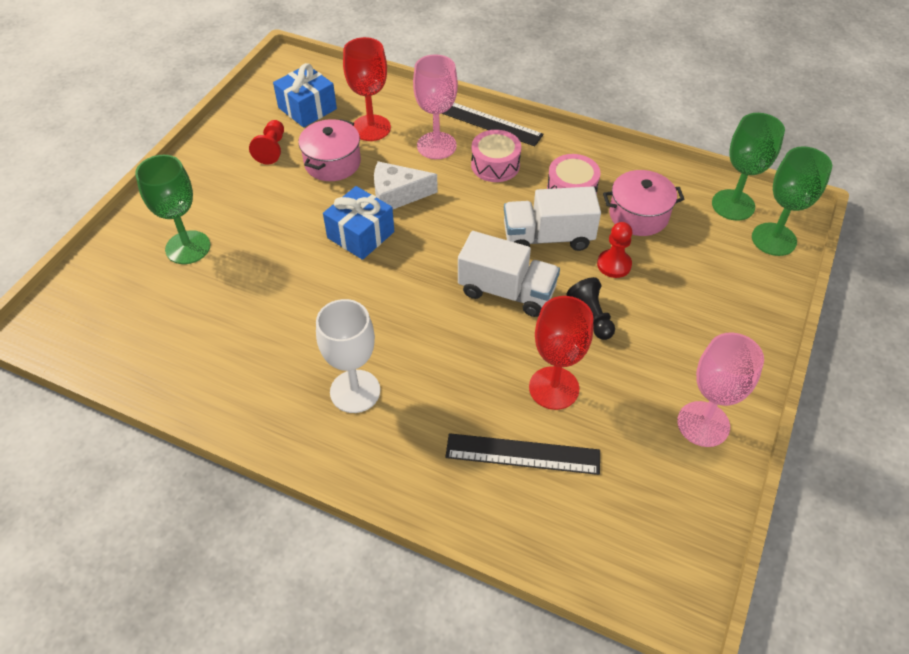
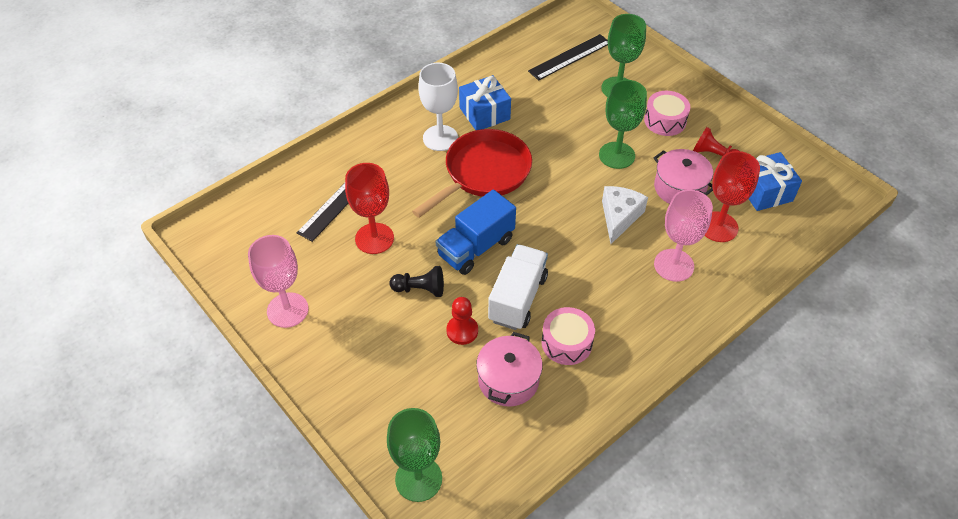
camera: 115 degrees right, 0 degrees up
blue gift [323,186,394,260] -> blue gift moved to [459,75,511,130]
black ruler [441,103,544,146] -> black ruler moved to [528,34,608,80]
white truck [458,231,560,317] -> blue truck [435,190,516,275]
pink drum [471,130,521,182] -> pink drum moved to [644,91,690,136]
green goblet [712,113,785,221] -> green goblet moved to [599,80,647,169]
none -> red pan [412,129,532,218]

